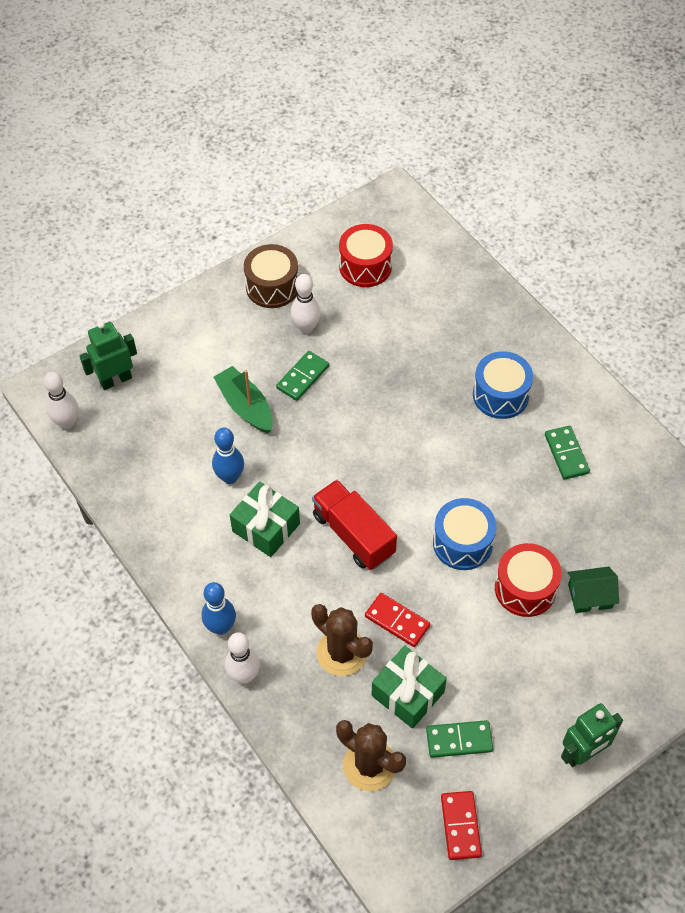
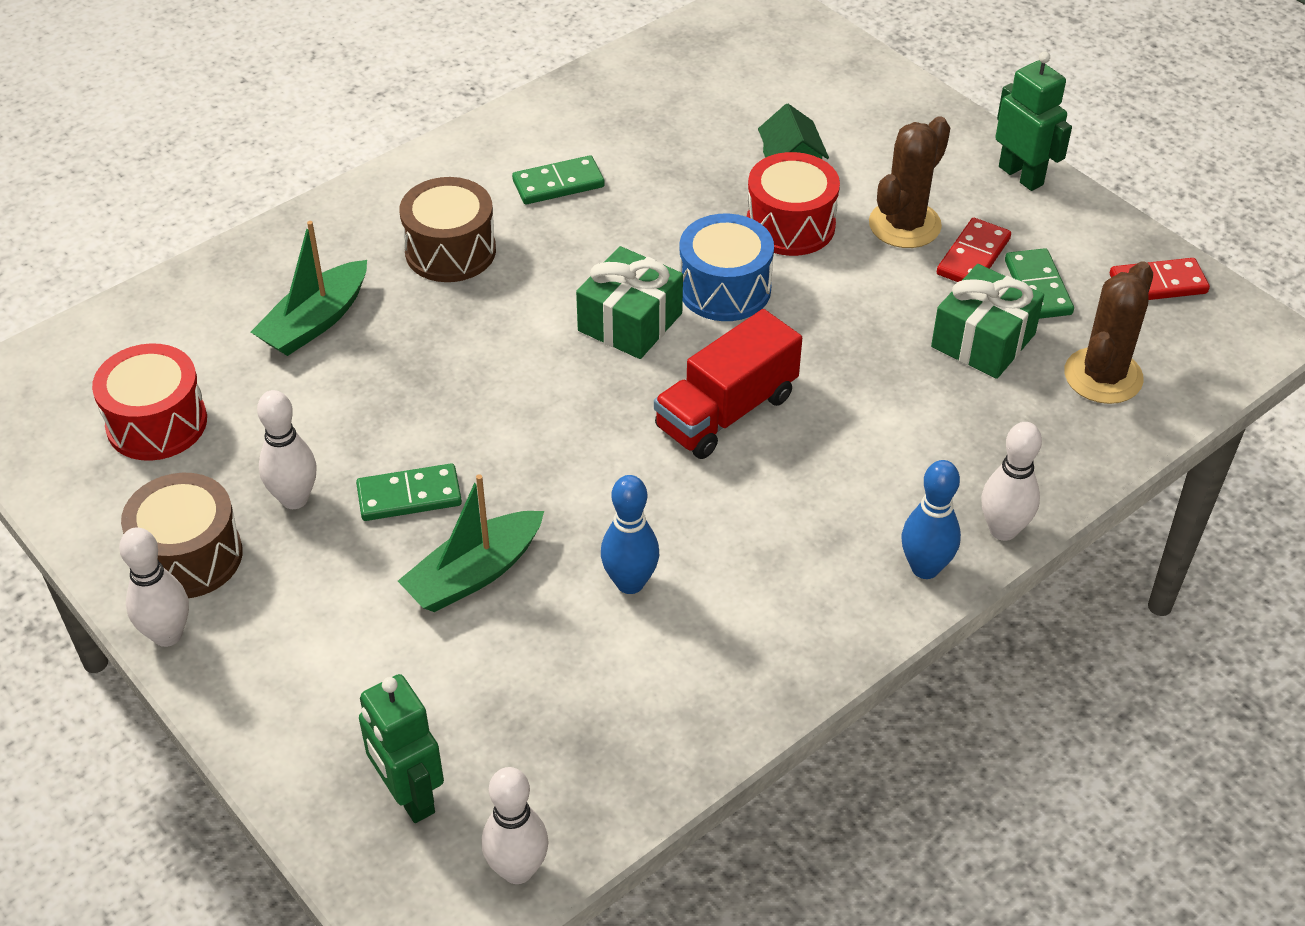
camera: 95 degrees left, 10 degrees down
green gift [230,481,300,557] -> green gift moved to [576,246,683,359]
green domino [276,351,329,401] -> green domino turned 45 degrees counterclockwise [356,463,462,521]
brown cactus [311,604,373,676] -> brown cactus moved to [869,116,950,248]
red domino [365,593,430,647] -> red domino moved to [937,218,1011,282]
blue drum [473,351,533,419] -> brown drum [399,177,496,282]
none -> white bowling pin [119,527,189,647]
none -> green boat [251,221,367,356]

